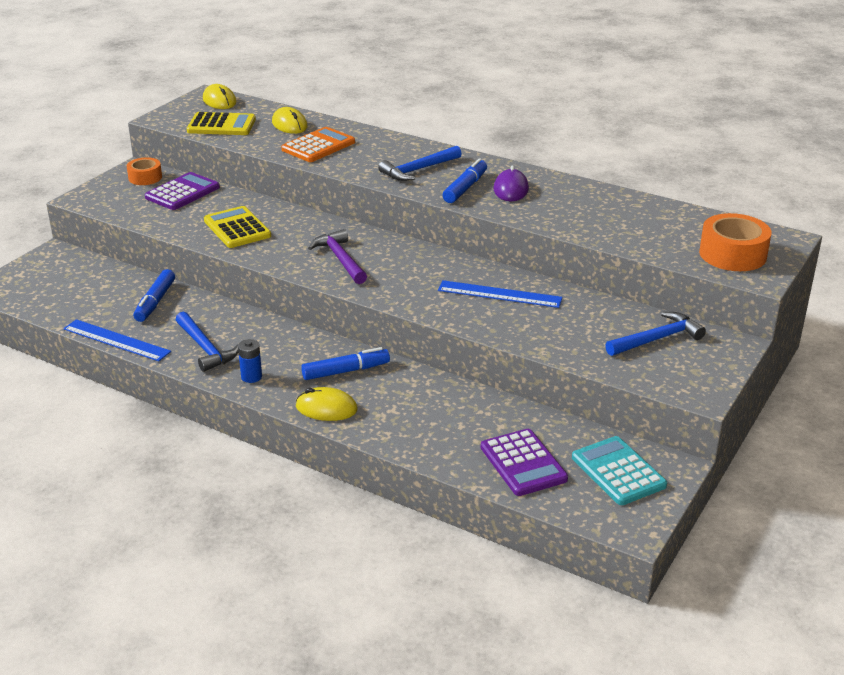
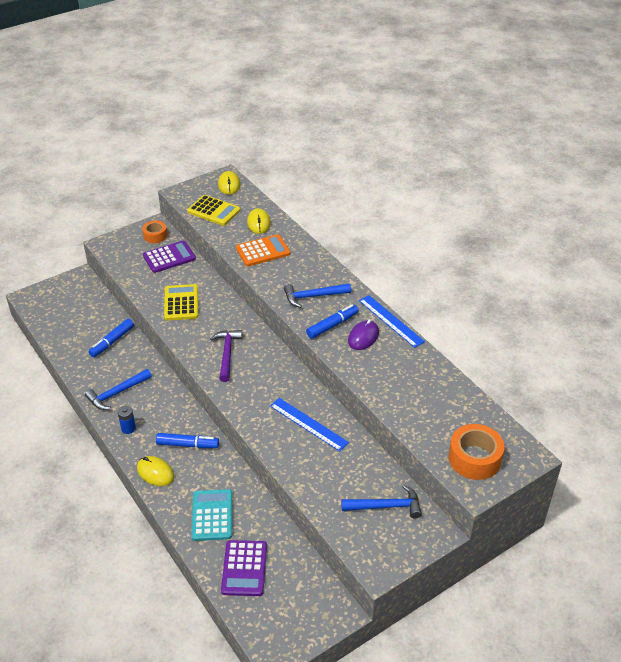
camera: 25 degrees right, 10 degrees up
blue ruler [63,319,171,361] -> blue ruler moved to [359,295,425,348]
blue hammer [176,312,238,372] -> blue hammer turned 60 degrees clockwise [85,369,152,410]
turquoise calculator [572,436,667,505] -> turquoise calculator moved to [191,489,232,541]

